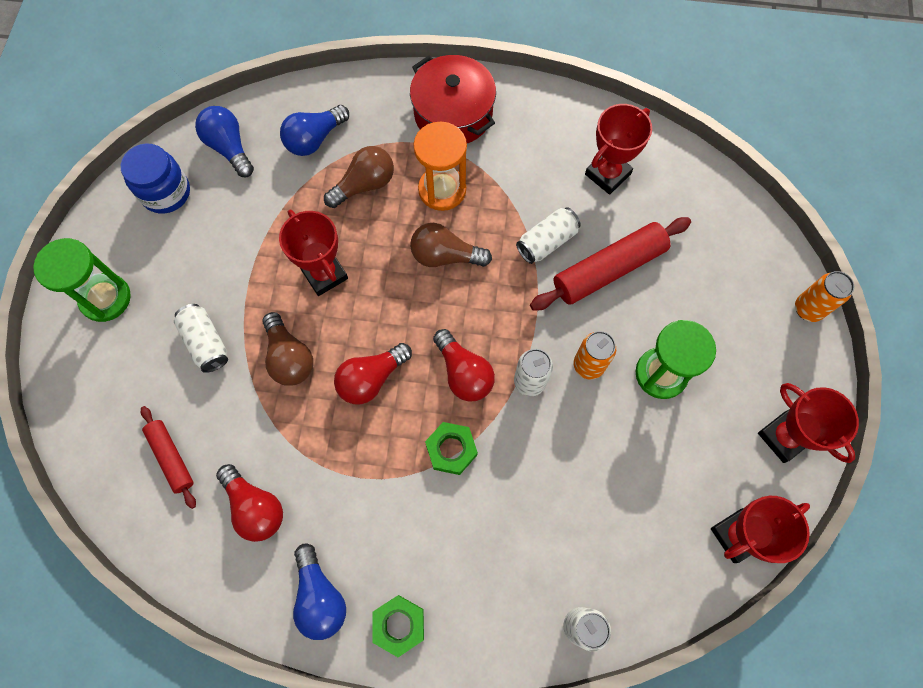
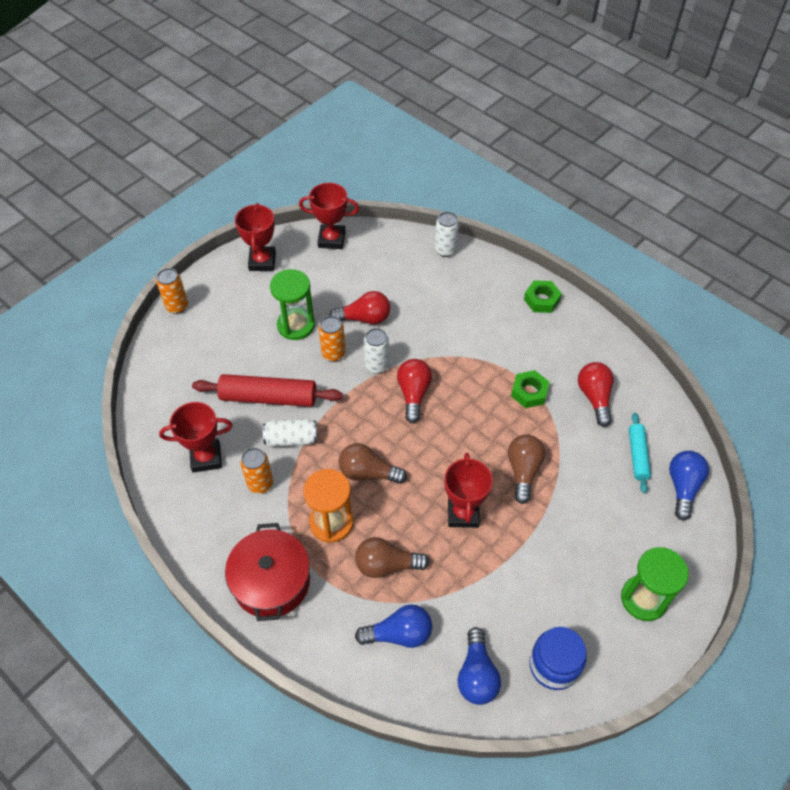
camera: 145 degrees left, 15 degrees down
red rolling pin [141,406,196,509] -> turquoise rolling pin [629,413,651,493]
white can [174,304,228,373] -> none
blue light bulb [293,544,346,640] -> blue light bulb moved to [669,451,709,520]
red light bulb [334,343,412,405] -> red light bulb moved to [329,291,390,324]
brown light bulb [410,223,492,267] -> brown light bulb turned 150 degrees clockwise [339,443,407,484]
green nut [425,422,478,475] -> green nut moved to [511,370,550,408]
none -> orange can [240,448,273,494]

